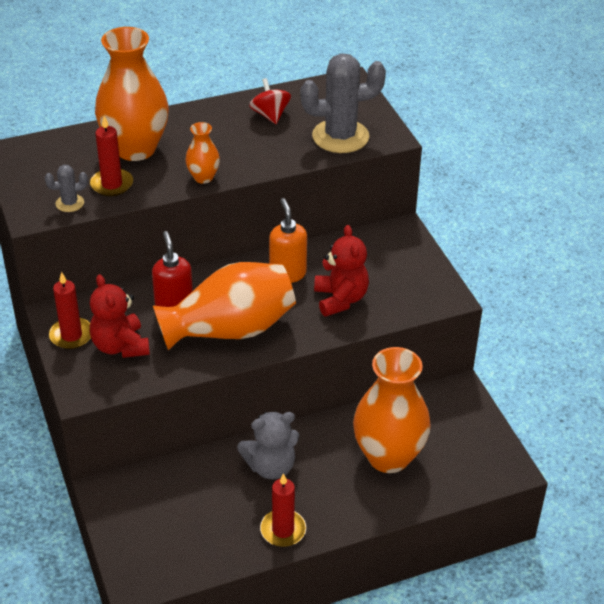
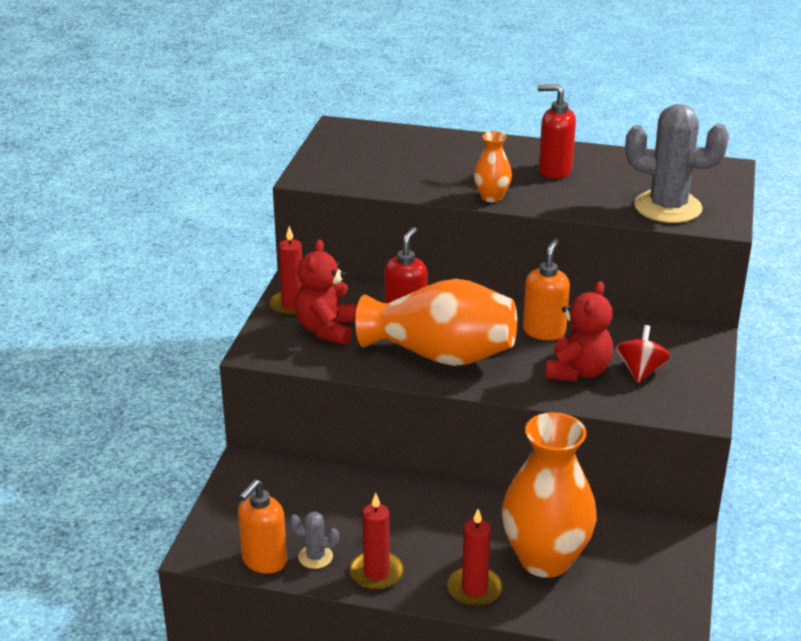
camera: 35 degrees right, 10 degrees down
grey cactus [45,165,88,212] -> grey cactus moved to [289,512,339,569]
red candle [90,116,133,196] -> red candle moved to [447,509,502,607]
orange vase [95,27,169,161] -> none
grey teddy bear [237,412,299,479] -> none
red spinning top [249,78,291,124] -> red spinning top moved to [616,325,670,383]
none -> orange soap dispenser [238,479,287,574]
none -> red soap dispenser [538,85,576,179]

